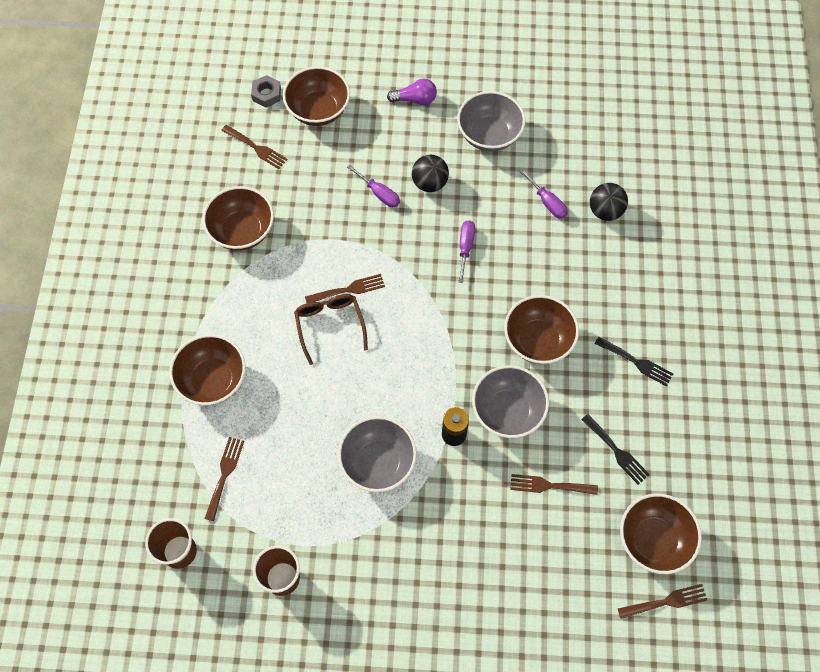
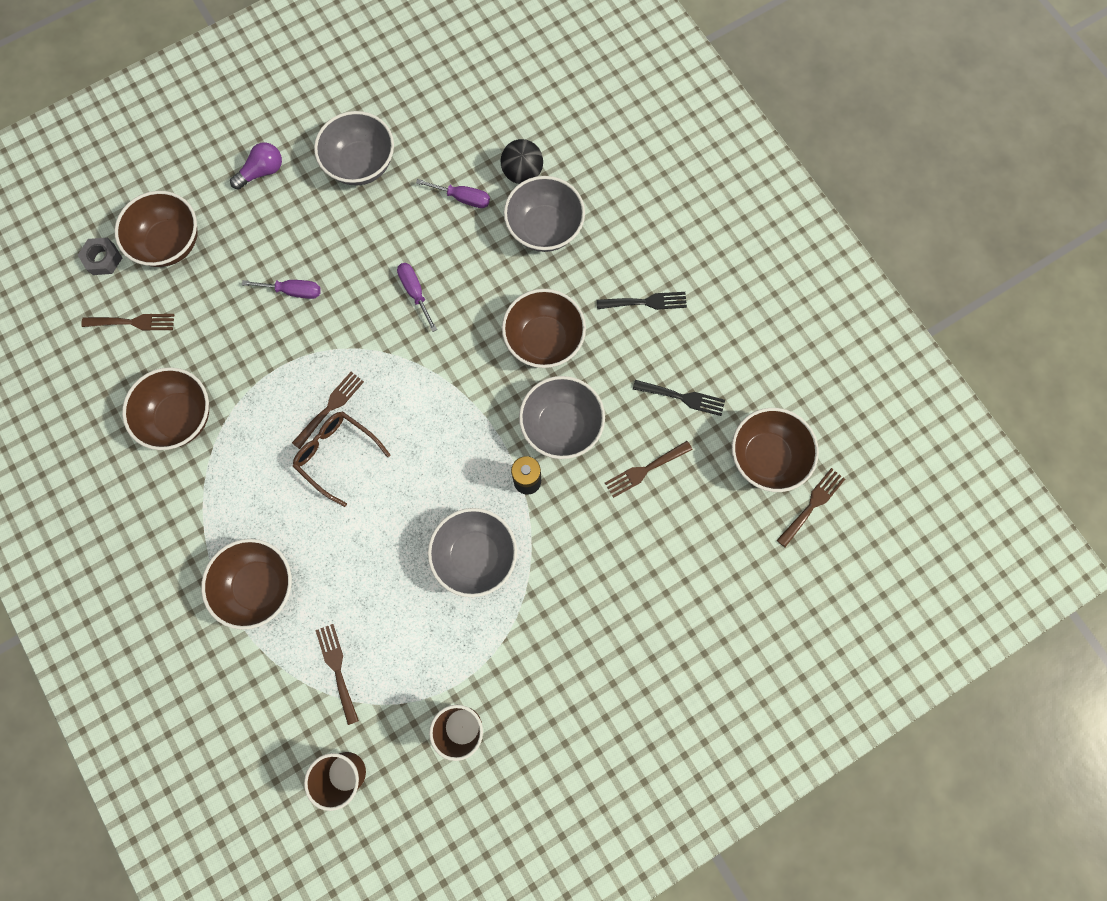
camera: 35 degrees left, 10 degrees up
black ball [412,155,449,192] -> none
none -> grey bowl [504,176,585,252]

